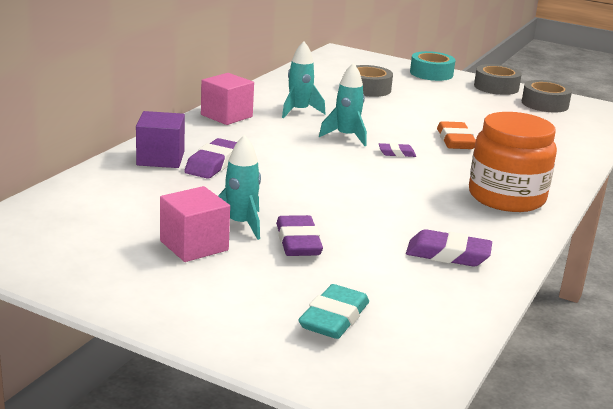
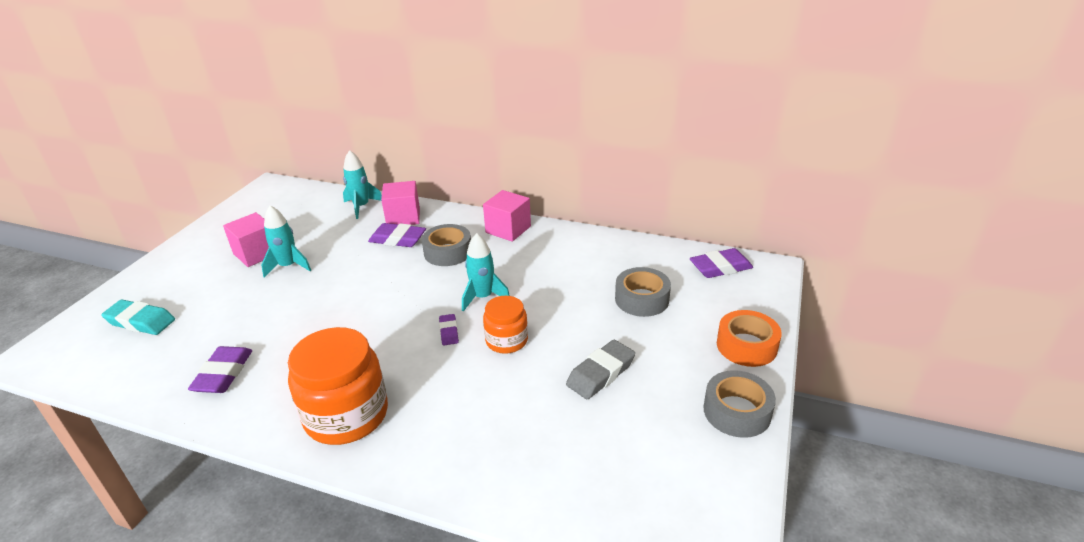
camera: 85 degrees right, 10 degrees up
purple cube [136,111,185,168] -> pink cube [381,181,420,225]
purple eraser [276,215,323,256] -> purple eraser moved to [690,248,753,278]
turquoise rocket [282,41,326,118] -> turquoise rocket moved to [343,150,382,219]
turquoise tape [410,51,455,81] -> orange tape [717,310,782,367]
orange eraser [437,121,476,149] -> none
grey tape [522,80,572,112] -> grey tape moved to [422,224,471,266]
none -> orange jar [483,296,528,354]
none -> grey eraser [566,340,635,399]

